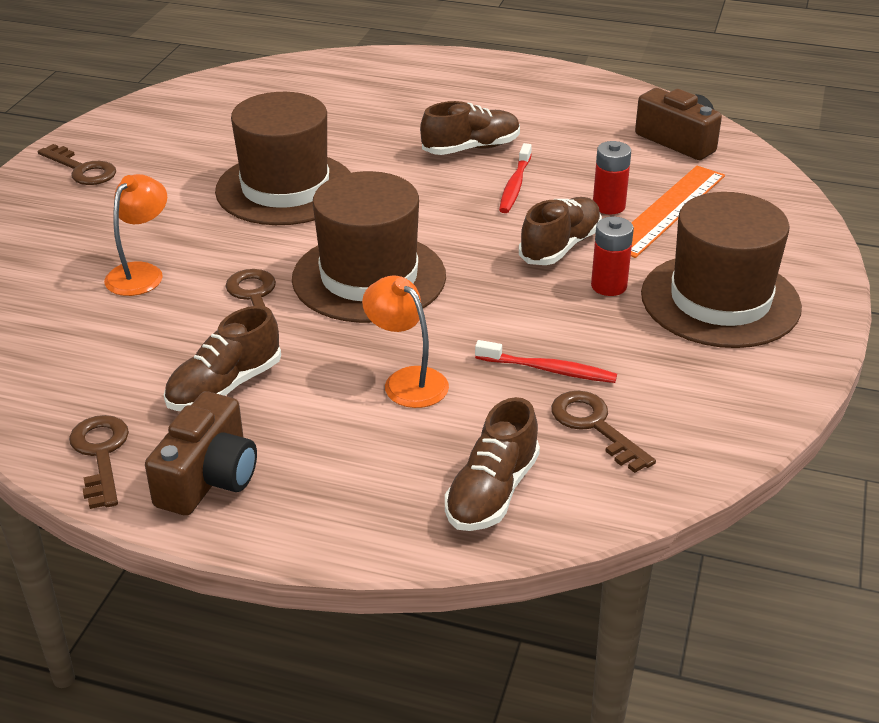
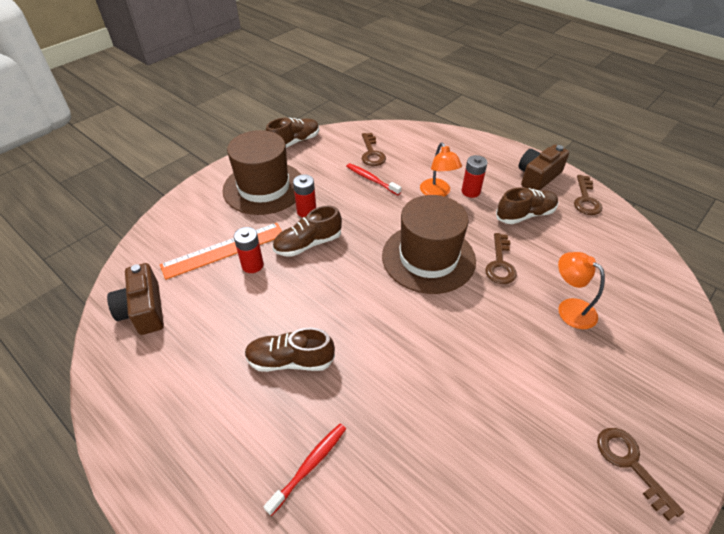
camera: 155 degrees left, 10 degrees up
orange lamp [104,174,167,296] -> orange lamp turned 90 degrees clockwise [558,252,605,329]
brown hat [215,92,351,225] -> none
brown shoe [445,397,540,531] -> brown shoe moved to [266,118,319,148]
red toothbrush [499,143,532,213] -> red toothbrush moved to [264,423,346,516]
none -> red battery [462,155,487,198]

